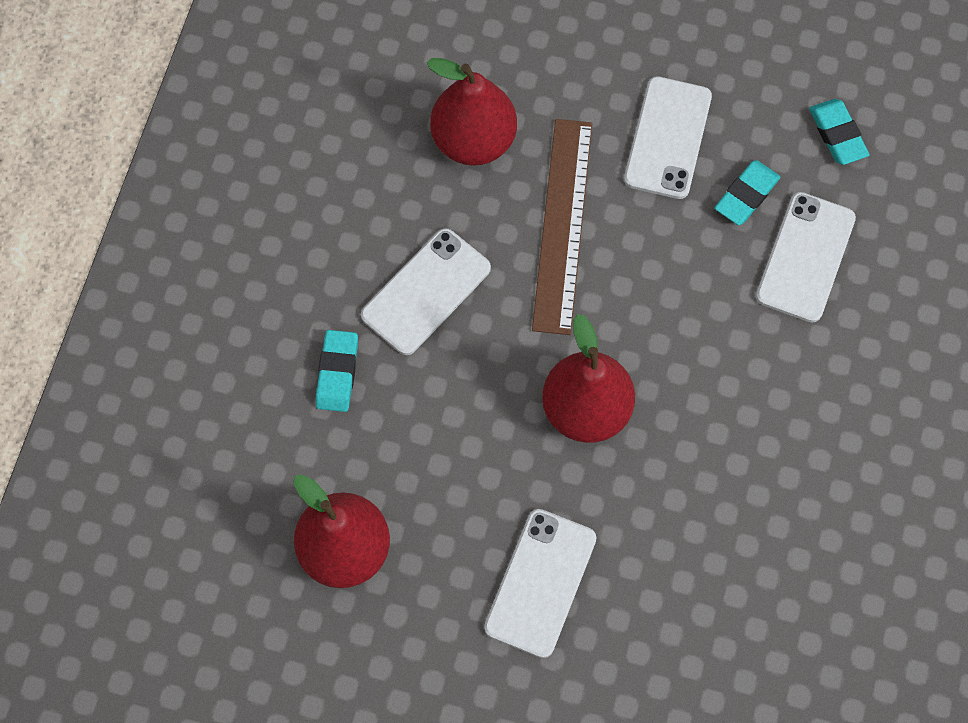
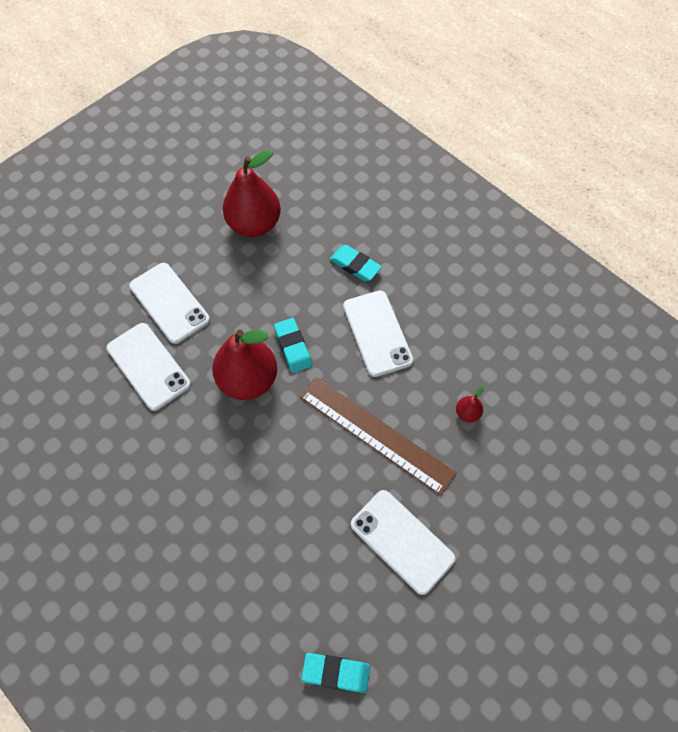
camera: 120 degrees right, 5 degrees down
red pear [427,58,517,166] -> red pear [456,386,484,422], size x0.42
turquoise eraser [715,160,780,225] -> turquoise eraser moved to [274,318,312,373]
white phone [756,192,856,323] -> white phone moved to [107,323,191,411]

